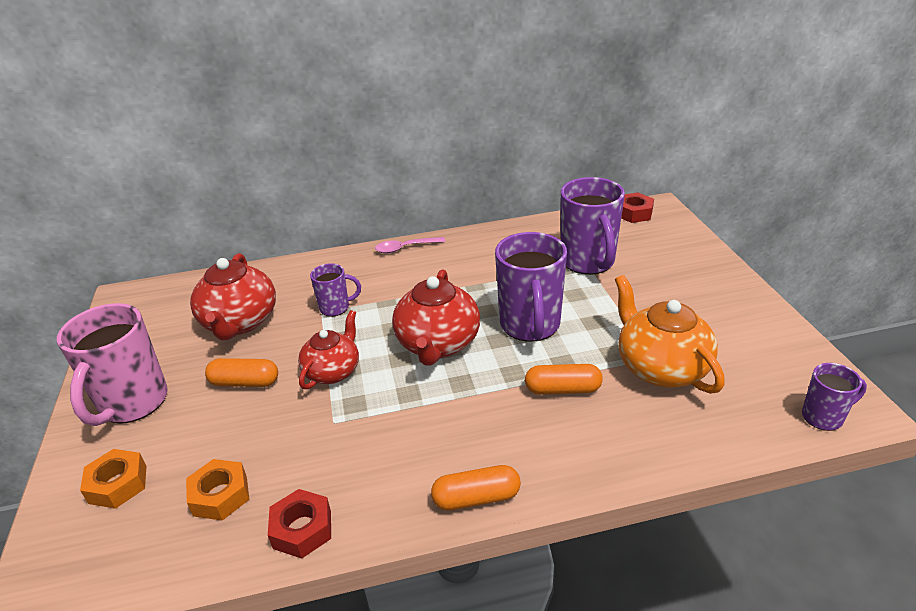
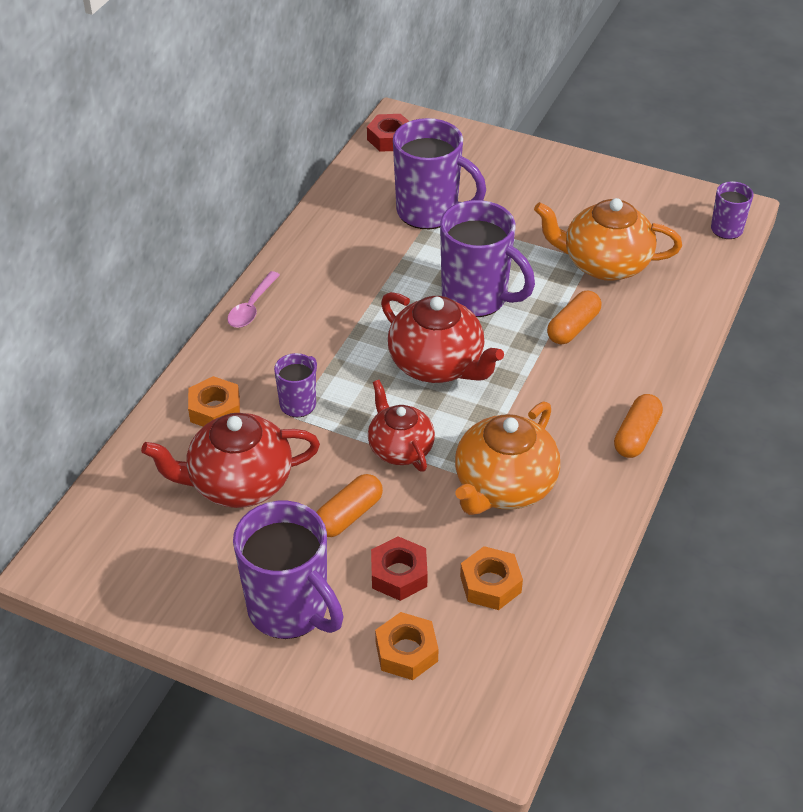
camera: 55 degrees left, 10 degrees up
pink mug [57,303,168,426] -> purple mug [233,501,344,639]
red teapot [190,253,276,340] -> red teapot turned 135 degrees clockwise [141,413,320,508]
red nut [268,489,331,559] -> red nut moved to [371,536,428,601]
none -> orange nut [188,376,240,426]
none -> orange teapot [455,401,560,515]

